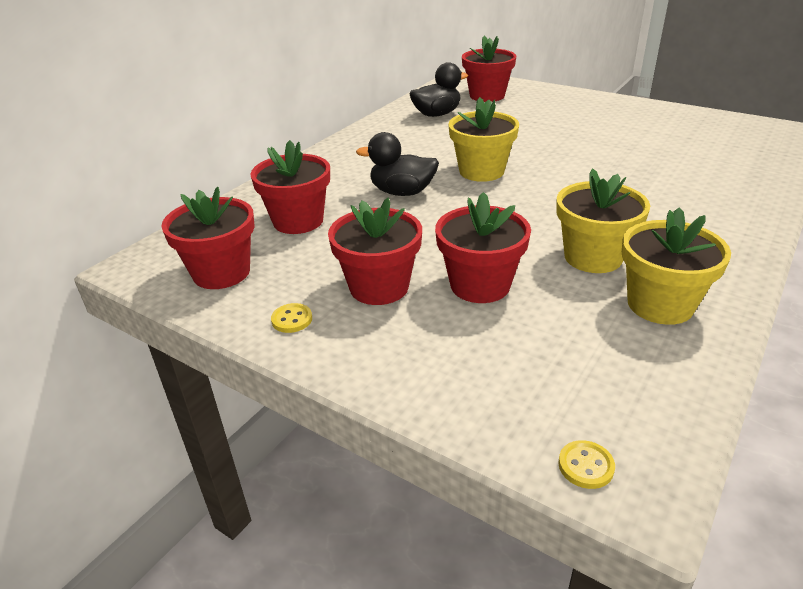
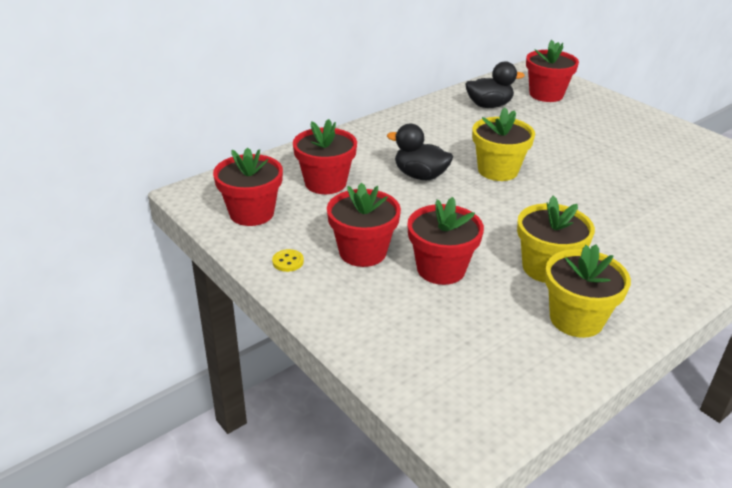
camera: 15 degrees right, 0 degrees up
yellow button [558,440,615,489] -> none

